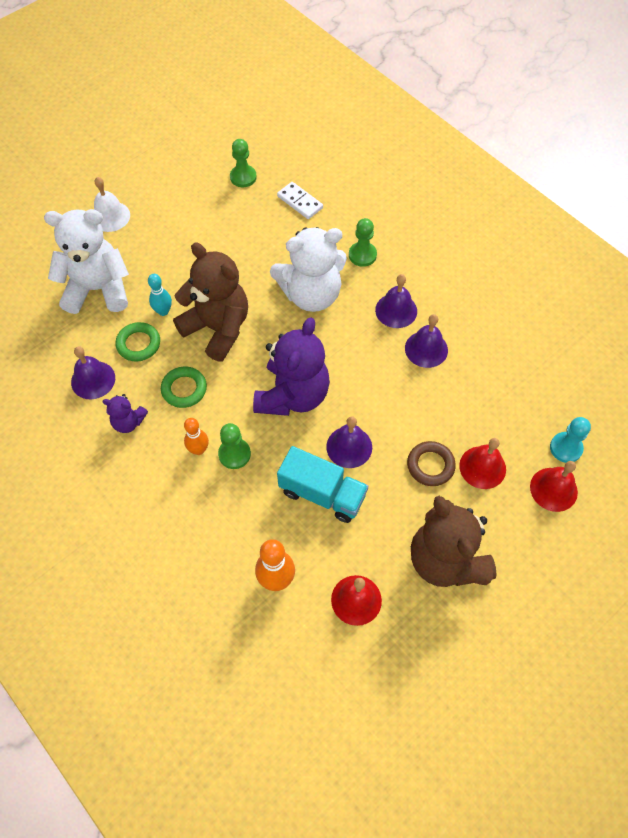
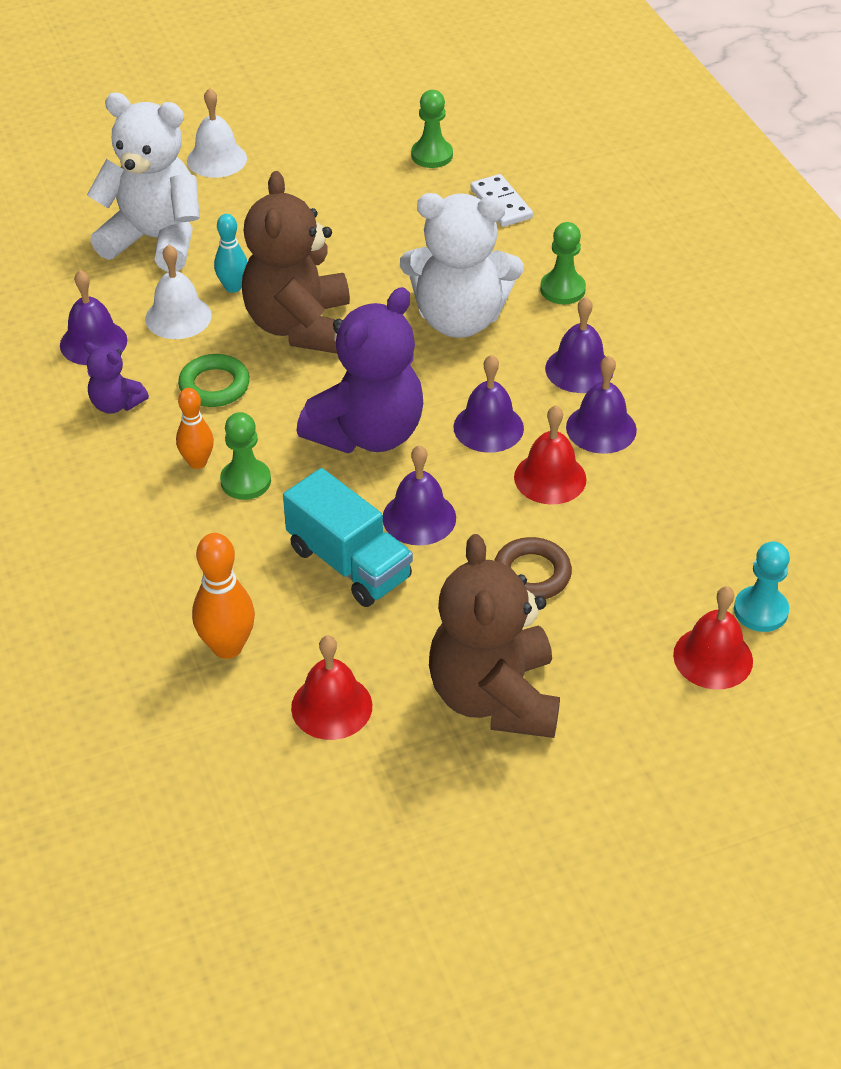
camera: 20 degrees right, 15 degrees down
green ring [116,322,160,362] -> white bell [145,244,212,339]
brown teddy bear [173,242,248,362] -> brown teddy bear turned 150 degrees counterclockwise [242,171,350,354]
red bell [459,438,506,489] -> red bell moved to [514,405,587,505]
none -> purple bell [453,355,524,453]

